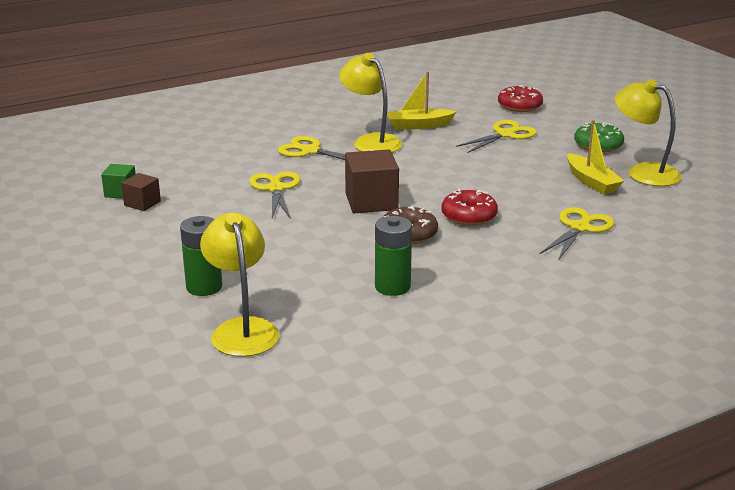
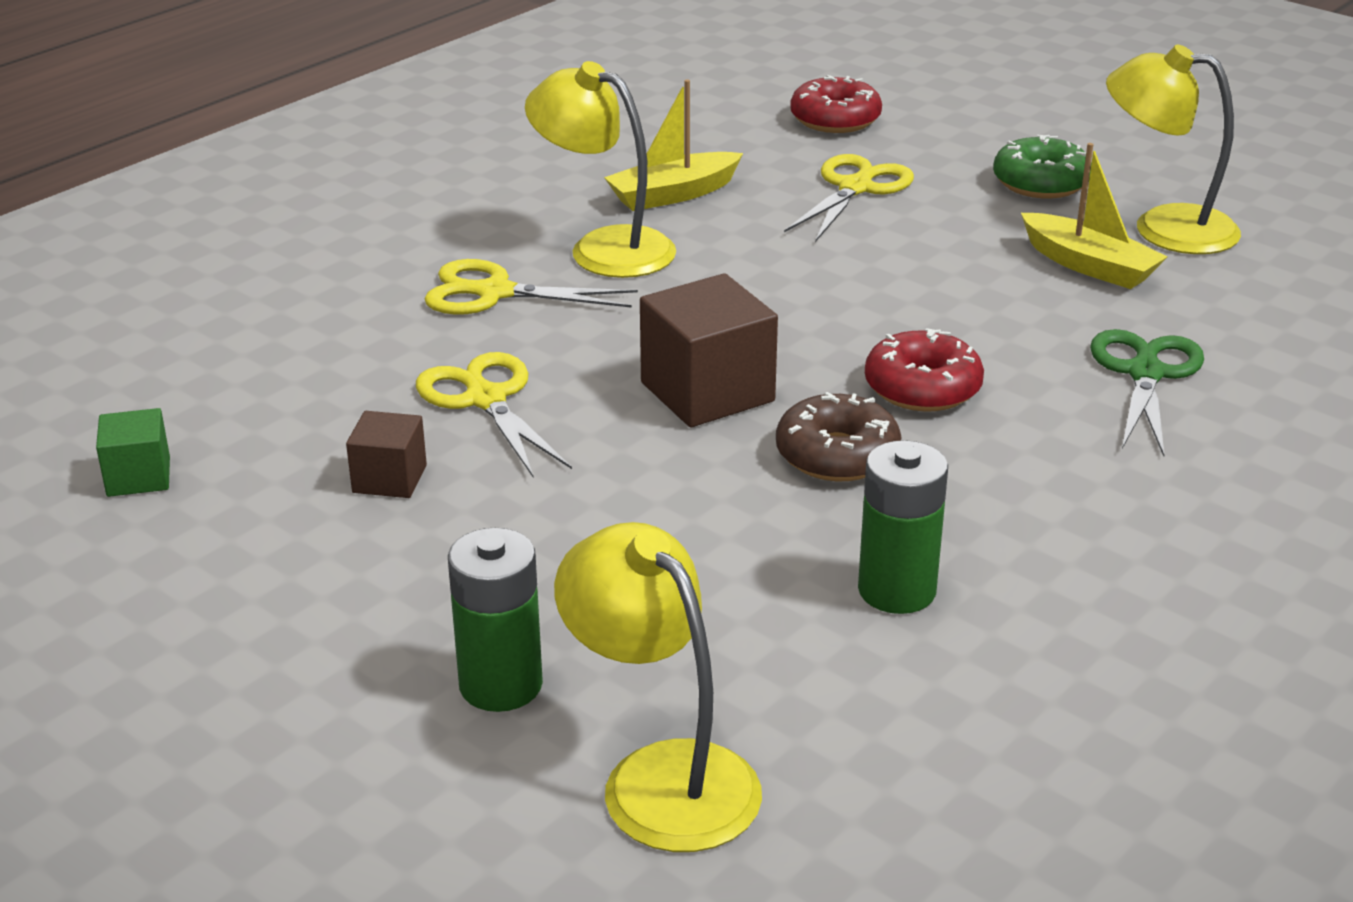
camera: 20 degrees left, 5 degrees up
brown cube [121,173,161,211] -> brown cube moved to [346,411,427,498]
yellow scissors [540,207,614,261] -> green scissors [1090,329,1204,456]

